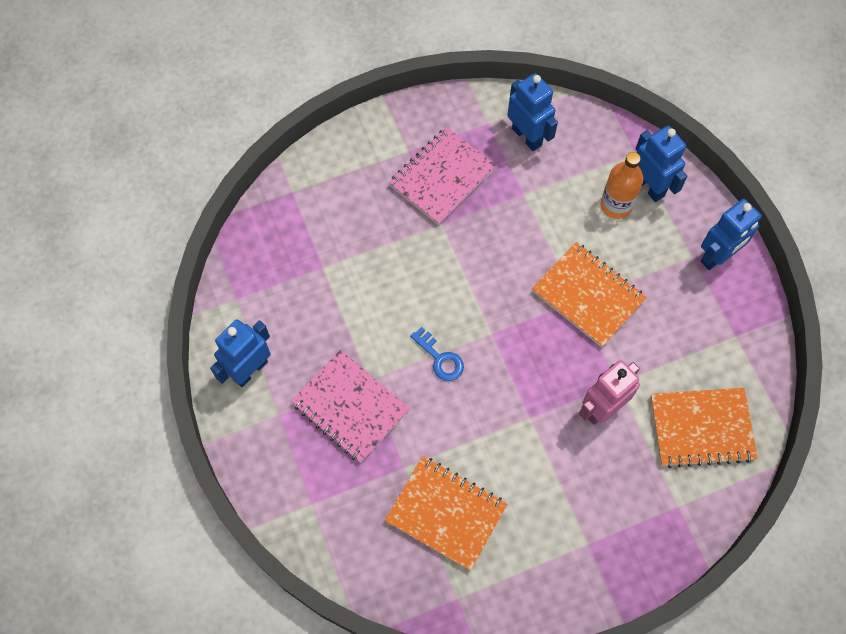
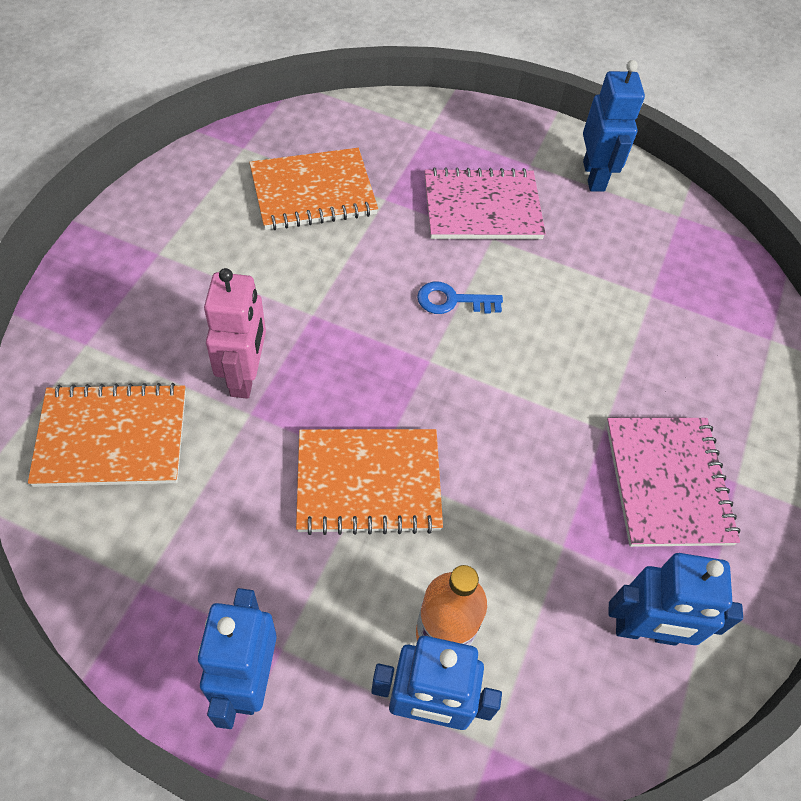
camera: 130 degrees right, 10 degrees down
orange notebook [651,388,758,468] -> orange notebook turned 45 degrees clockwise [28,383,186,487]

